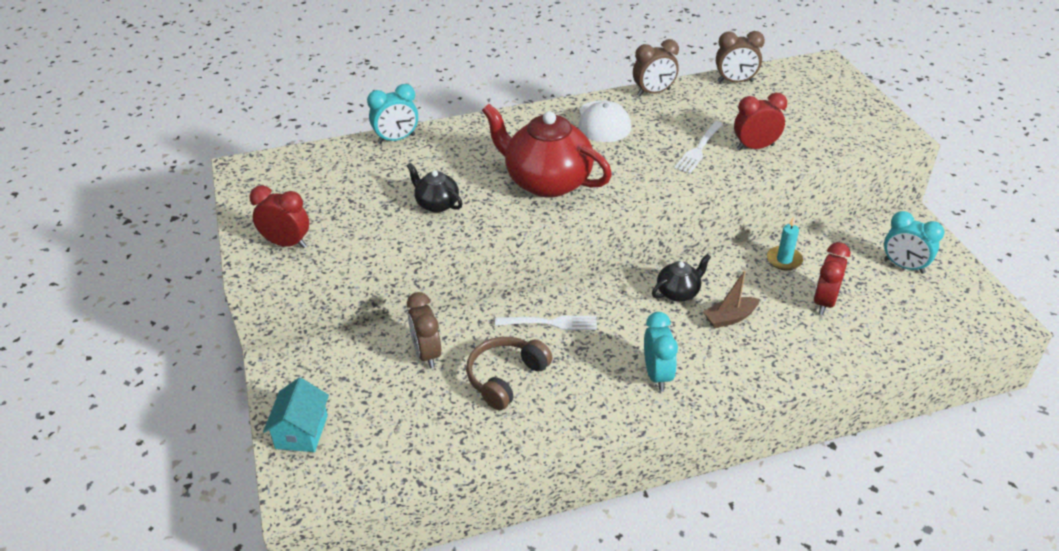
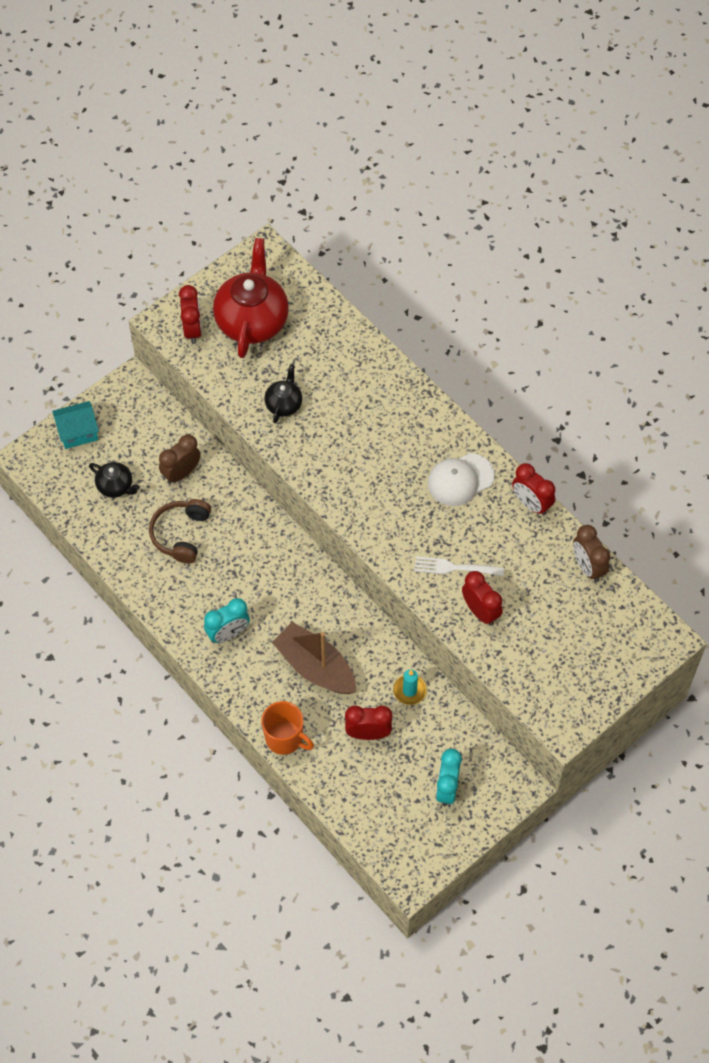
camera: 65 degrees right, 20 degrees up
turquoise clock [367,84,418,144] -> none
brown headphones [466,337,552,410] -> brown headphones turned 90 degrees counterclockwise [149,499,211,564]
red teapot [482,104,612,198] -> red teapot moved to [213,238,289,358]
white fork [495,316,597,330] -> none
brown clock [633,39,679,96] -> red clock [512,463,555,516]
black teapot [652,254,711,302] -> black teapot moved to [89,462,140,498]
brown boat [703,271,760,328] -> brown boat [272,622,356,694], size x1.84
none -> orange mug [261,701,314,755]

